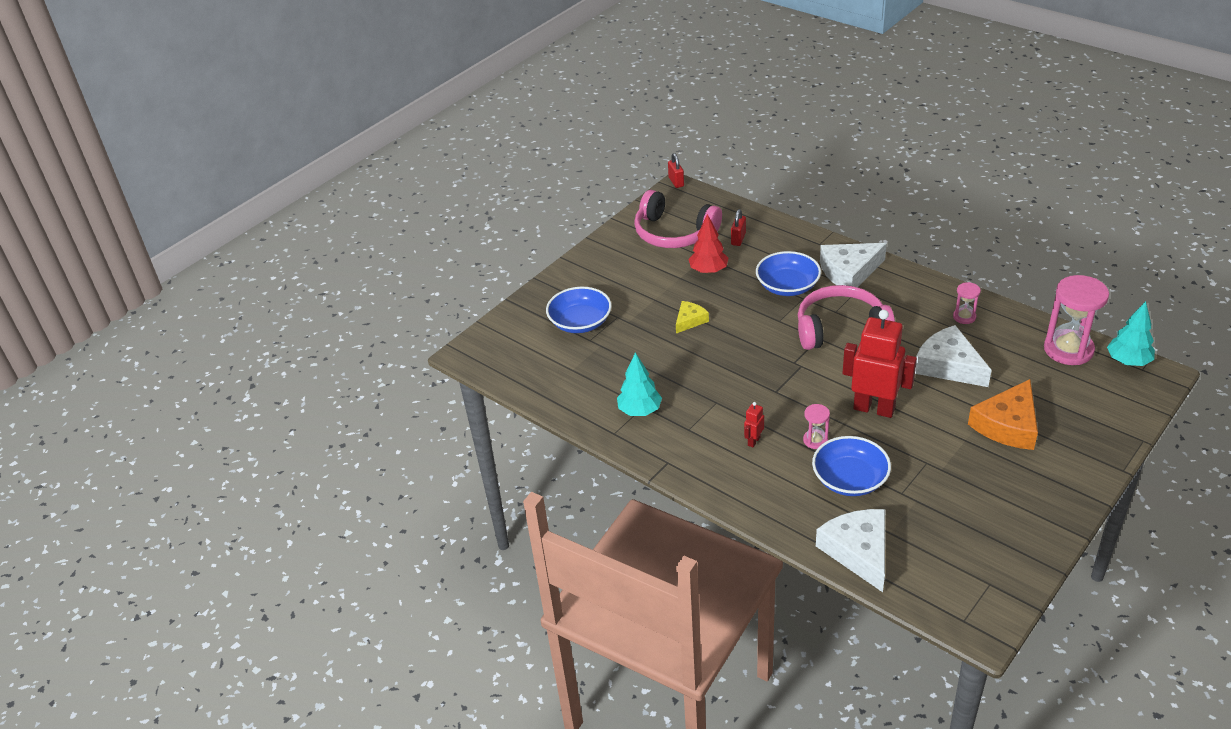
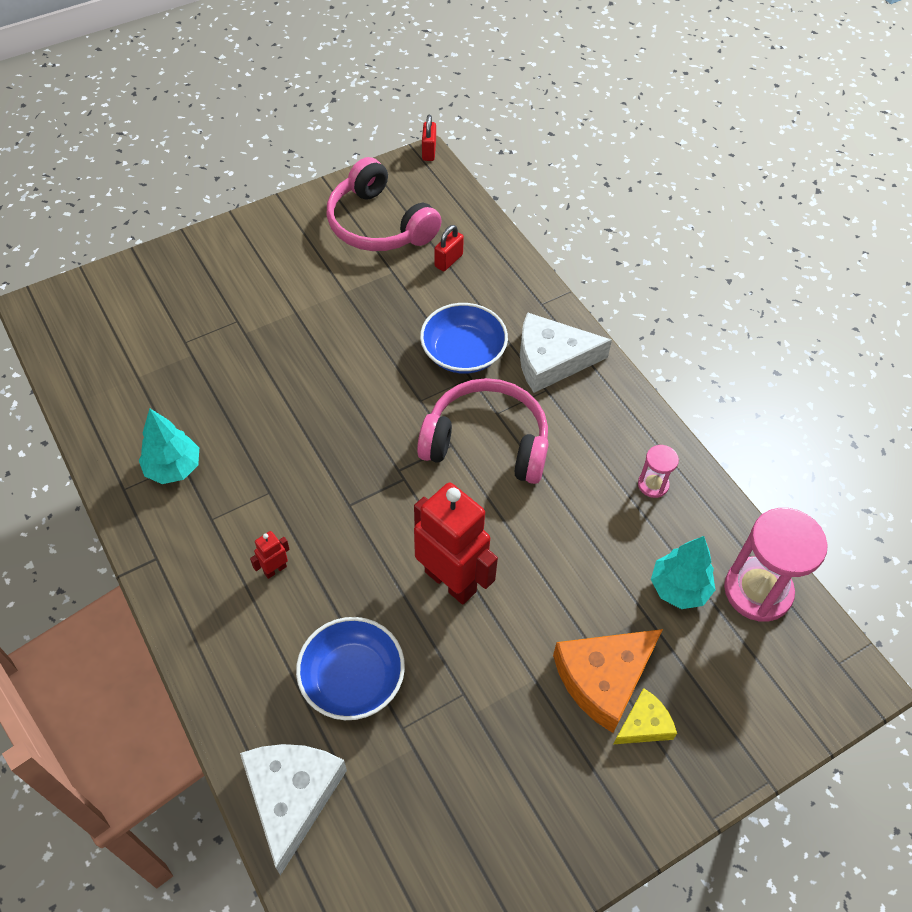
camera: 15 degrees right, 15 degrees up
blue bowl [546,287,612,333] -> none
yellow cheese [676,301,709,333] -> yellow cheese moved to [614,688,677,744]
red tree [688,214,729,274] -> none
pink hourglass [803,404,830,449] -> none
white cheese [915,325,992,387] -> none
turquoise tree [1107,301,1155,366] -> turquoise tree moved to [651,536,715,609]

